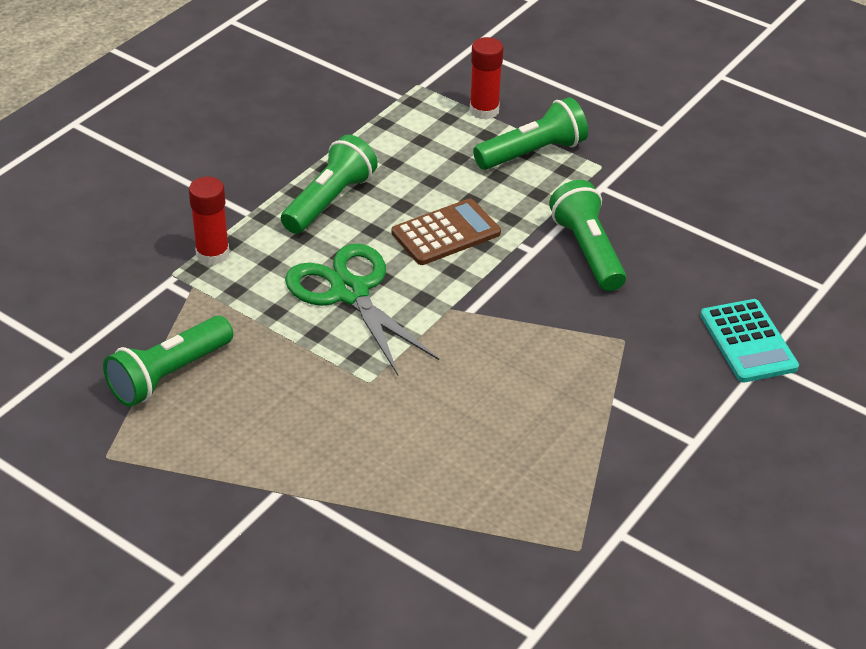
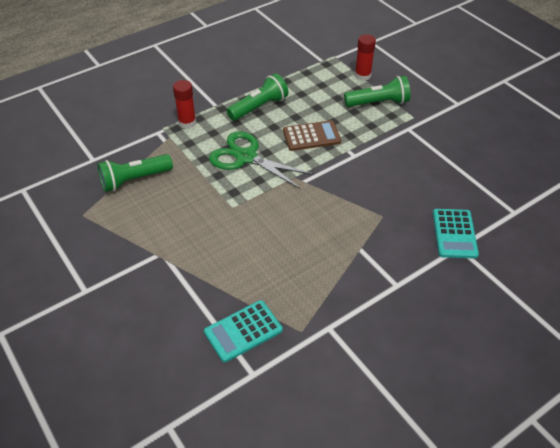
camera: 20 degrees right, 5 degrees up
green scissors [285,244,439,375] -> green scissors turned 45 degrees counterclockwise [209,131,314,189]
green flashlight [549,180,626,291] -> none
none -> turquoise calculator [204,300,283,363]

